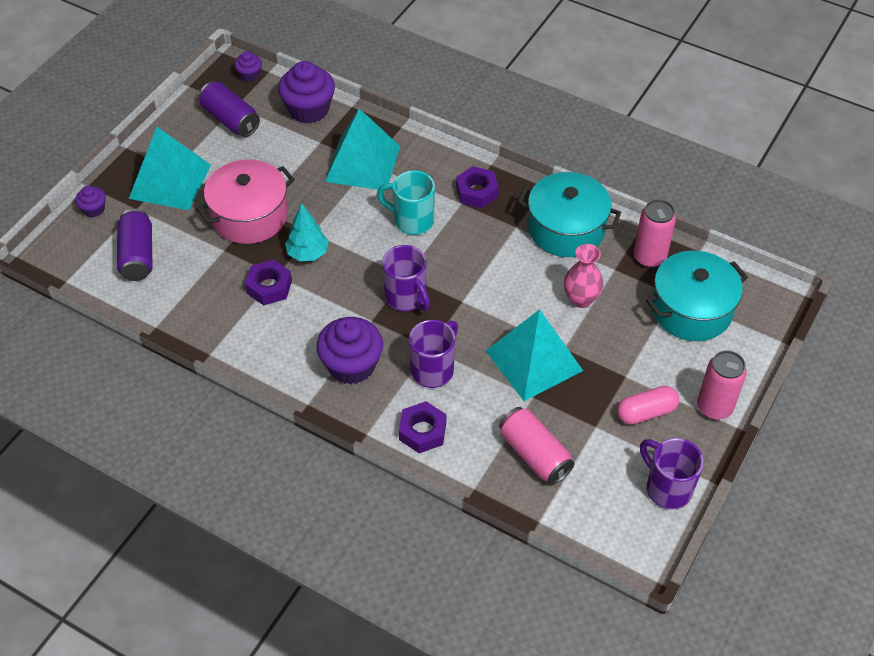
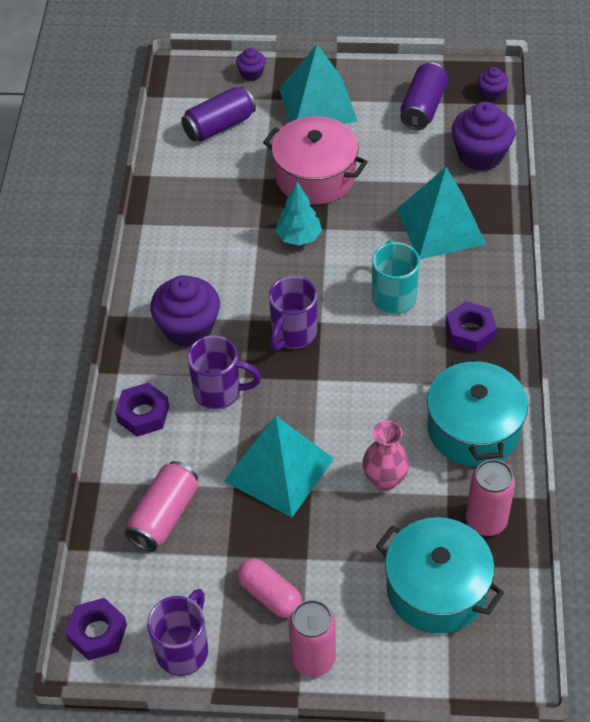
camera: 65 degrees right, 0 degrees up
purple nut [245,260,292,306] -> purple nut moved to [65,598,127,661]

